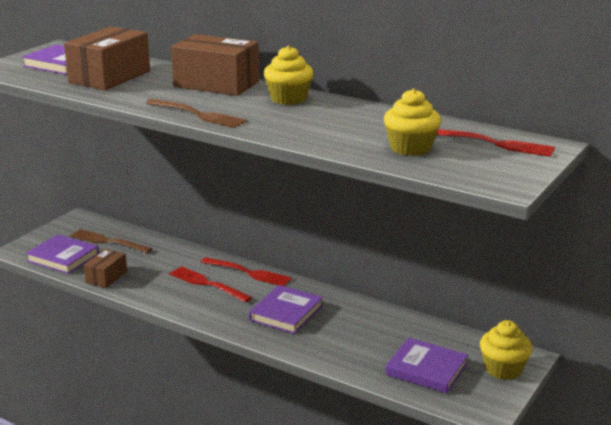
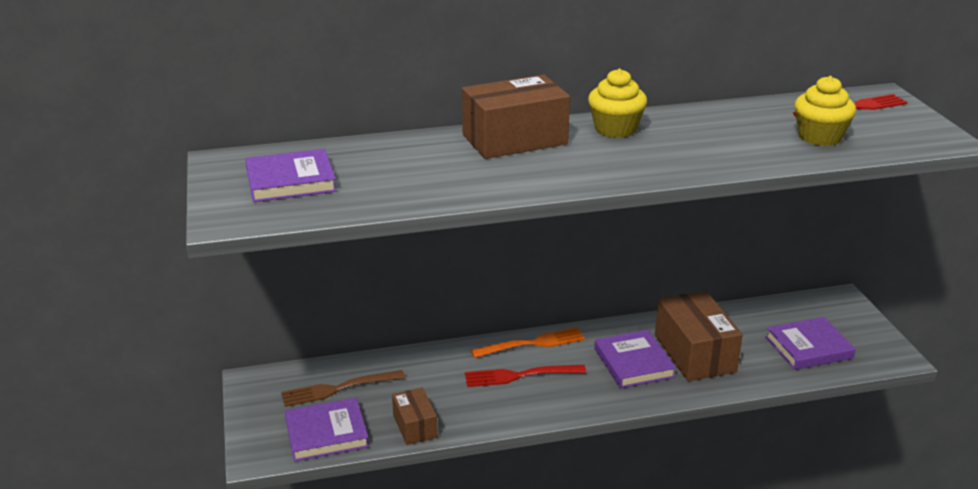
camera: 45 degrees left, 5 degrees up
brown box [64,26,150,91] -> brown box moved to [655,291,743,381]
brown fork [146,99,247,128] -> none
red fork [201,257,292,286] -> orange fork [471,327,585,358]
yellow cupcake [480,320,532,380] -> none

